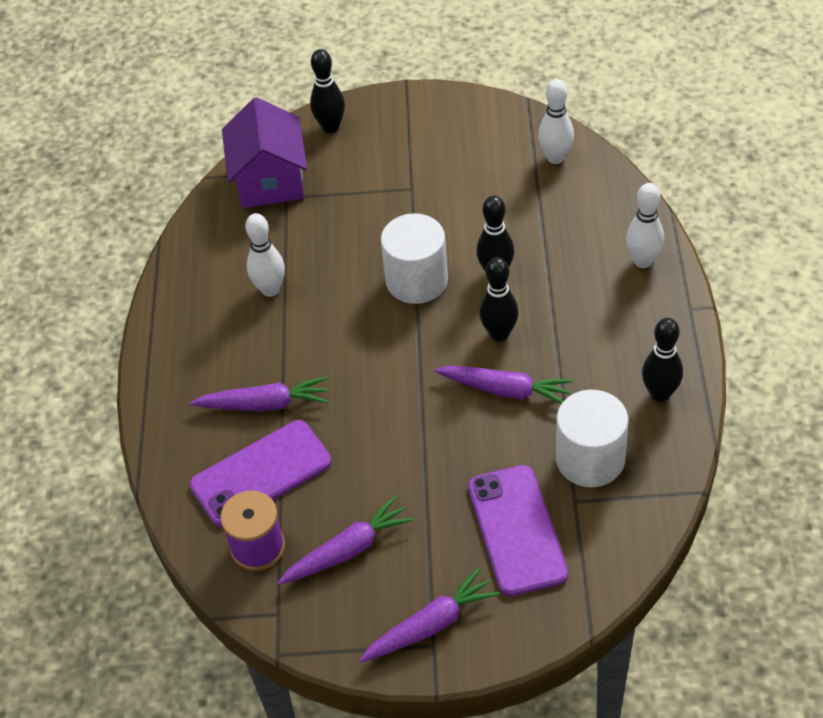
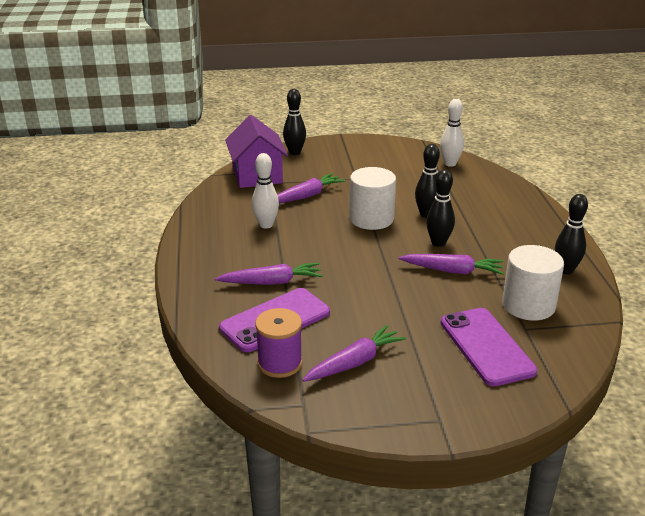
camera: 10 degrees left, 20 degrees down
purple carrot [359,568,500,662] -> purple carrot moved to [277,173,345,203]
white bowling pin [626,183,664,268] -> none

